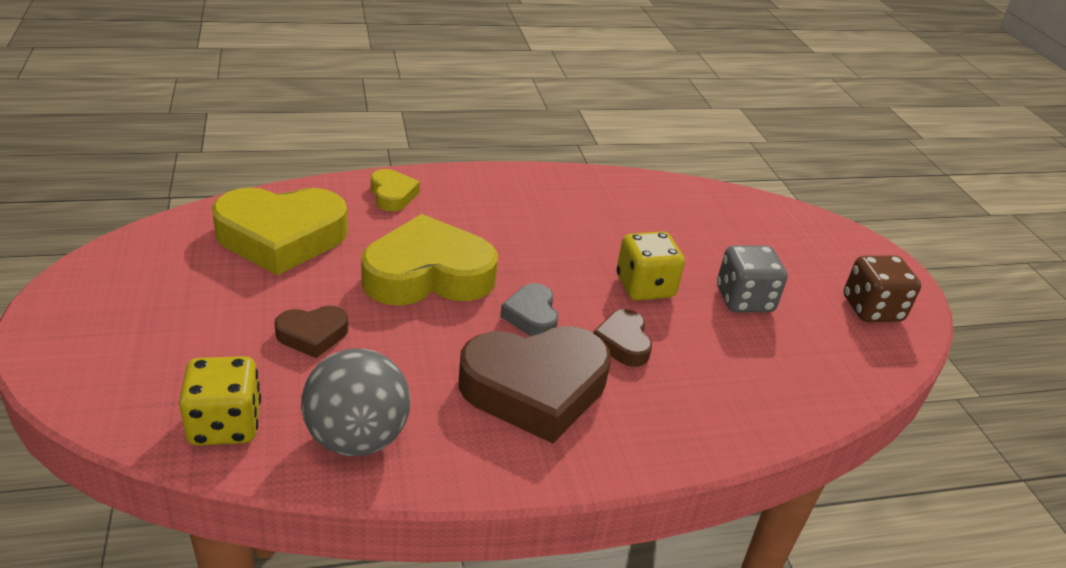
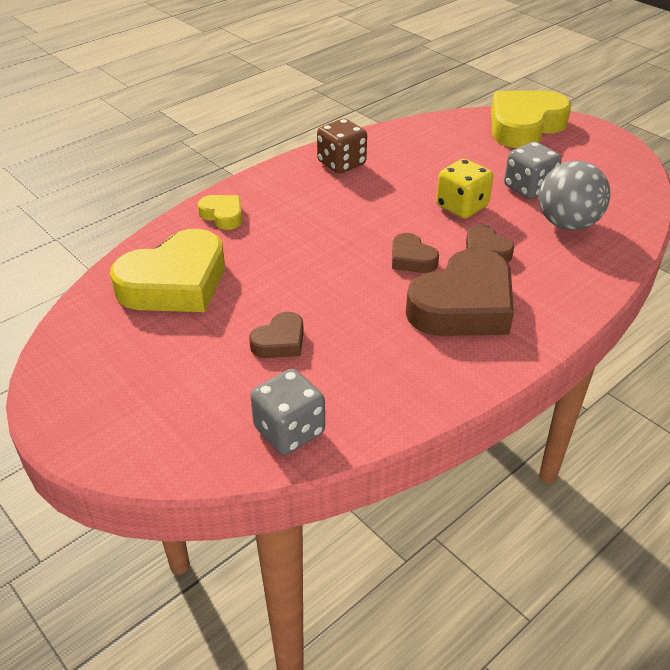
camera: 25 degrees left, 5 degrees up
yellow dice [179,356,261,446] -> grey dice [250,369,325,455]
grey ball [301,349,410,457] -> grey ball moved to [539,161,610,230]
yellow heart [361,214,498,306] -> yellow heart moved to [491,90,571,148]
grey heart [500,283,558,336] -> brown heart [392,233,439,273]
brown dice [844,256,921,322] -> brown dice moved to [317,119,367,174]

